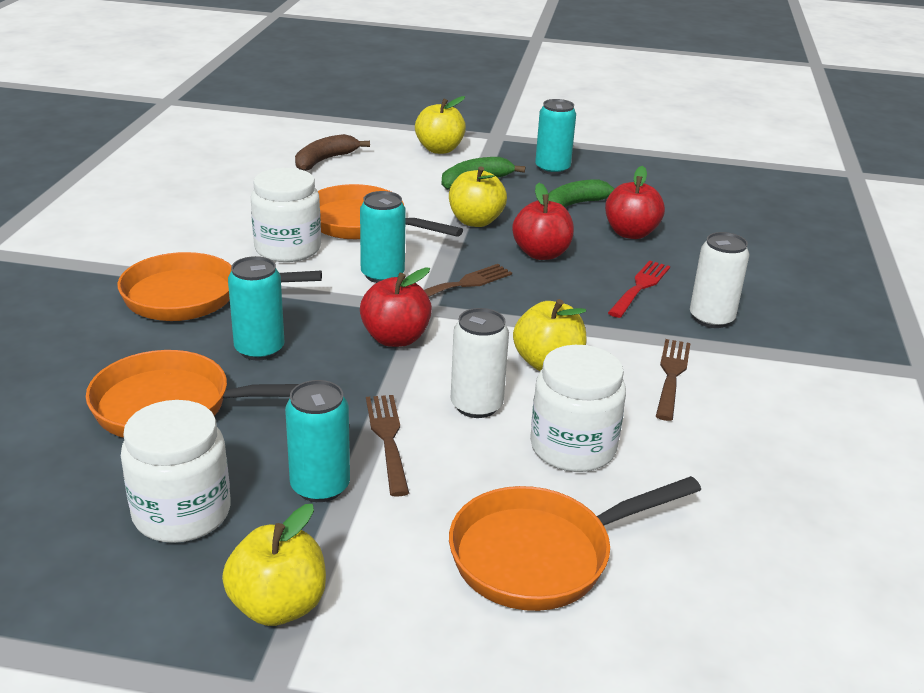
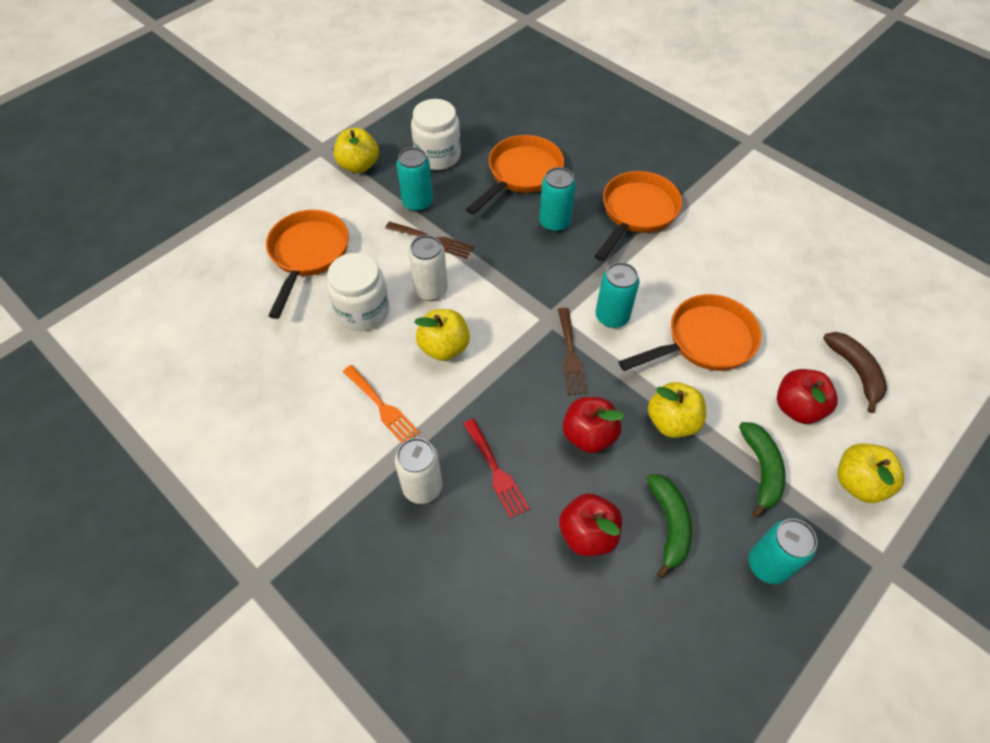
camera: 125 degrees right, 25 degrees up
white jar [251,168,321,262] -> none
red apple [360,267,432,347] -> red apple moved to [777,369,838,424]
brown fork [656,339,691,421] -> orange fork [343,365,419,443]

